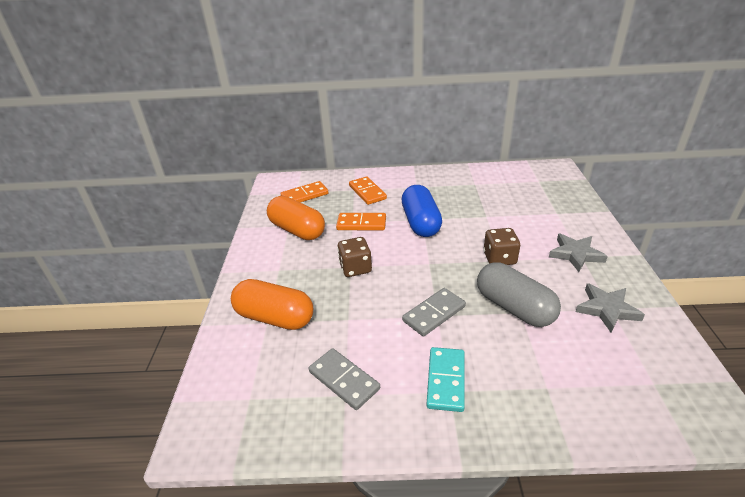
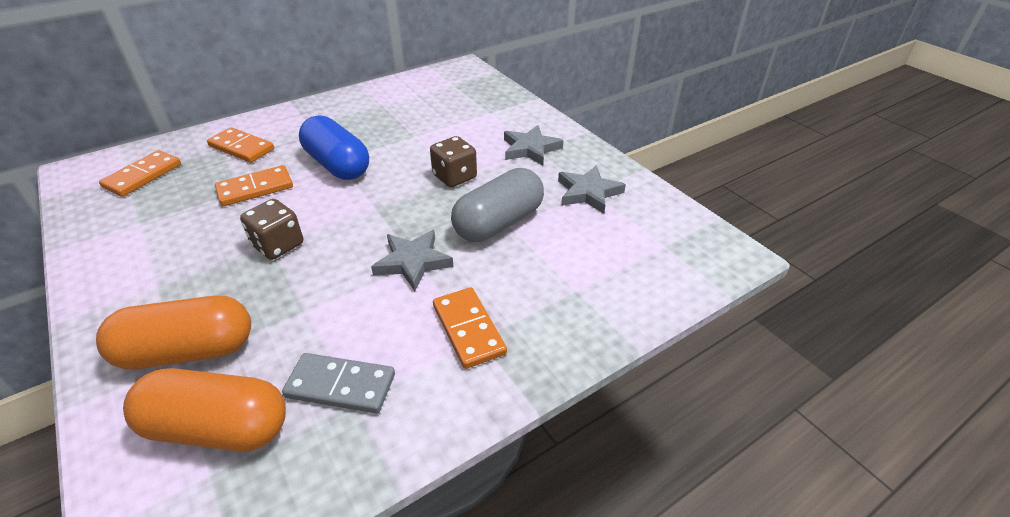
camera: 35 degrees left, 5 degrees up
orange capsule [267,196,325,240] -> orange capsule moved to [123,368,286,451]
grey domino [402,288,466,336] -> grey star [371,230,453,291]
turquoise domino [427,347,465,412] -> orange domino [433,287,507,369]
grey capsule [477,262,561,327] -> grey capsule turned 60 degrees counterclockwise [451,168,544,242]

